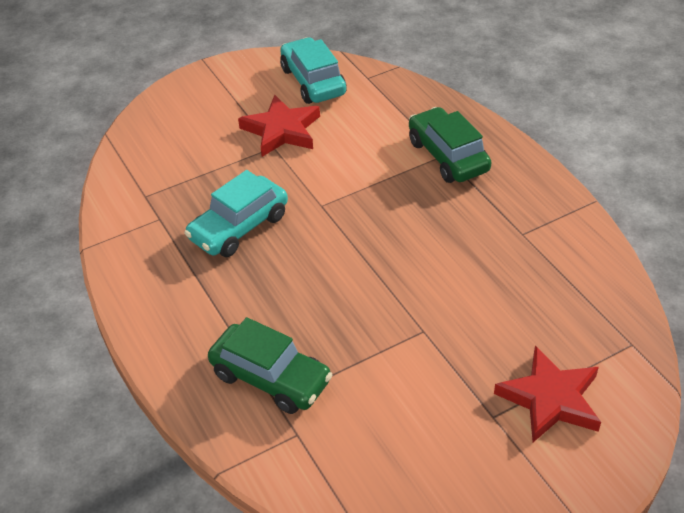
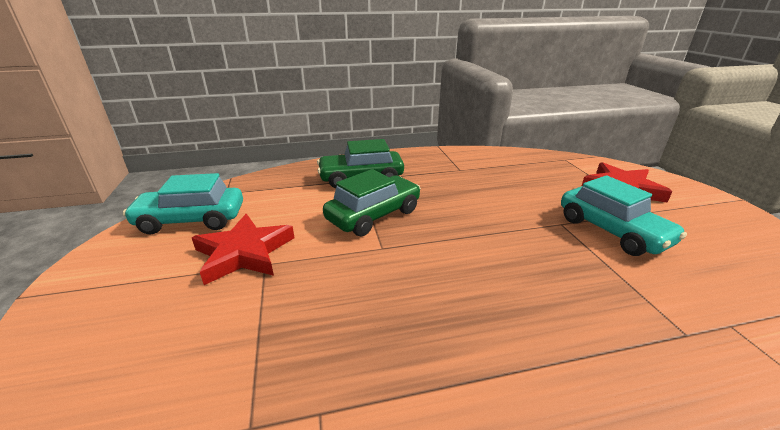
camera: 75 degrees left, 15 degrees down
turquoise car [184,170,288,257] -> turquoise car moved to [561,175,687,256]
green car [208,317,332,414] -> green car moved to [323,169,421,236]

